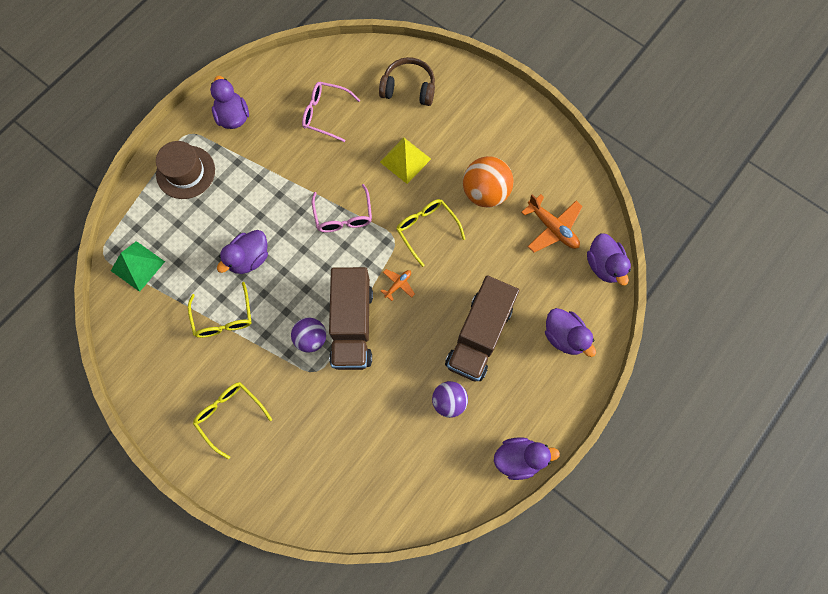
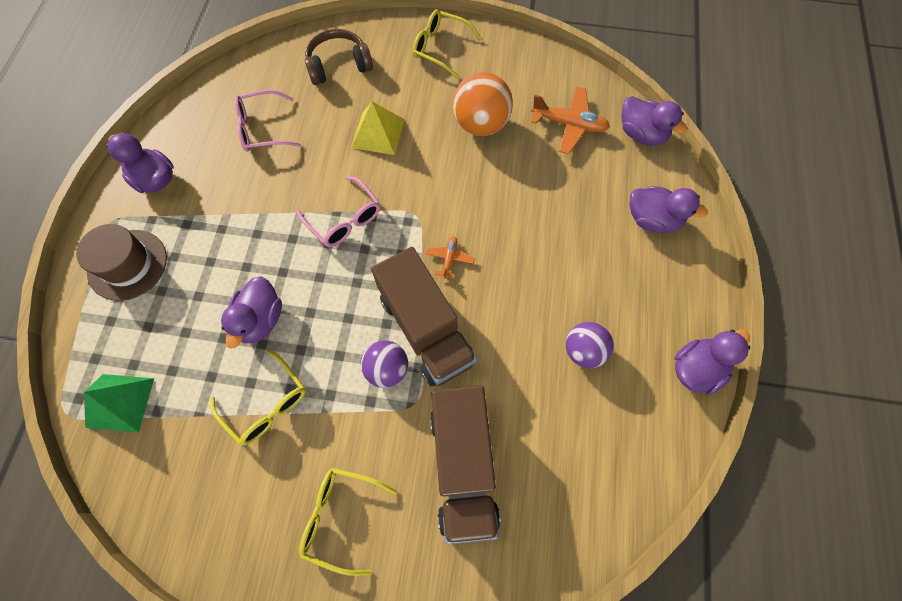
camera: 30 degrees left, 5 degrees down
yellow glasses [396,199,465,267] -> yellow glasses moved to [413,9,482,78]
brown truck [445,275,519,381] -> brown truck moved to [430,386,500,544]

